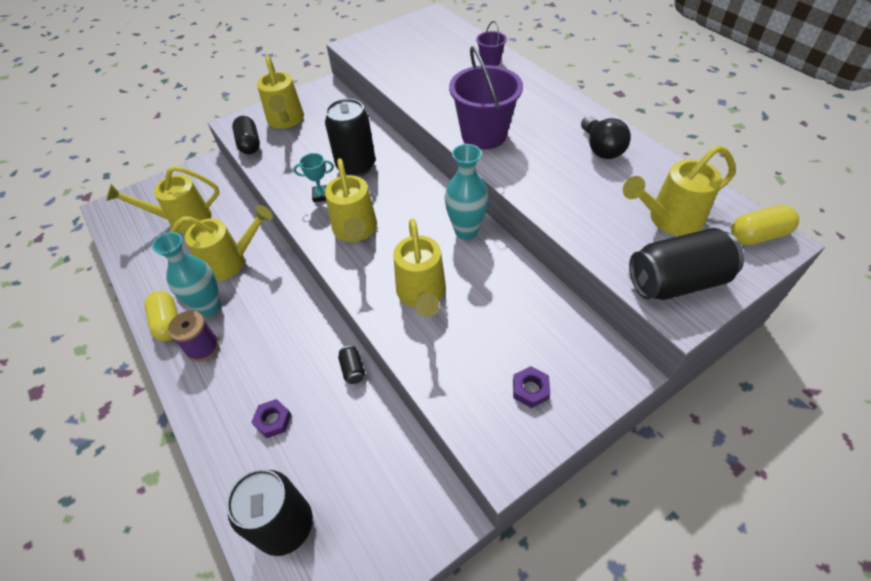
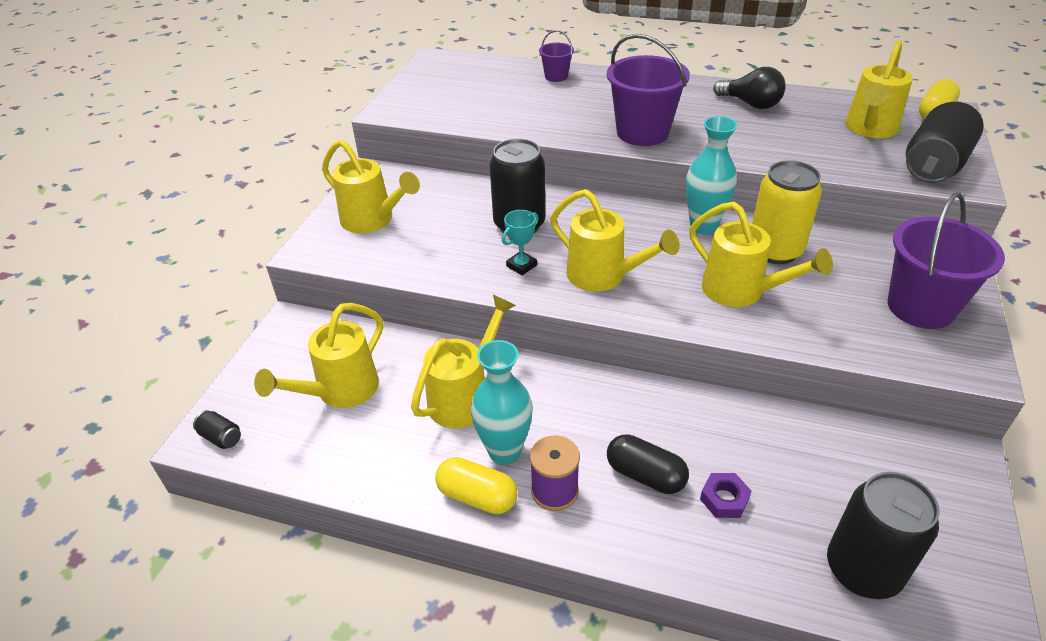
camera: 40 degrees left, 10 degrees down
black capsule [232,116,260,155] -> black capsule moved to [607,434,689,494]
black can [338,345,365,384] -> black can moved to [193,410,241,449]
purple nut [513,366,550,408] -> purple bucket [887,192,1005,329]
none -> yellow can [752,160,822,264]

